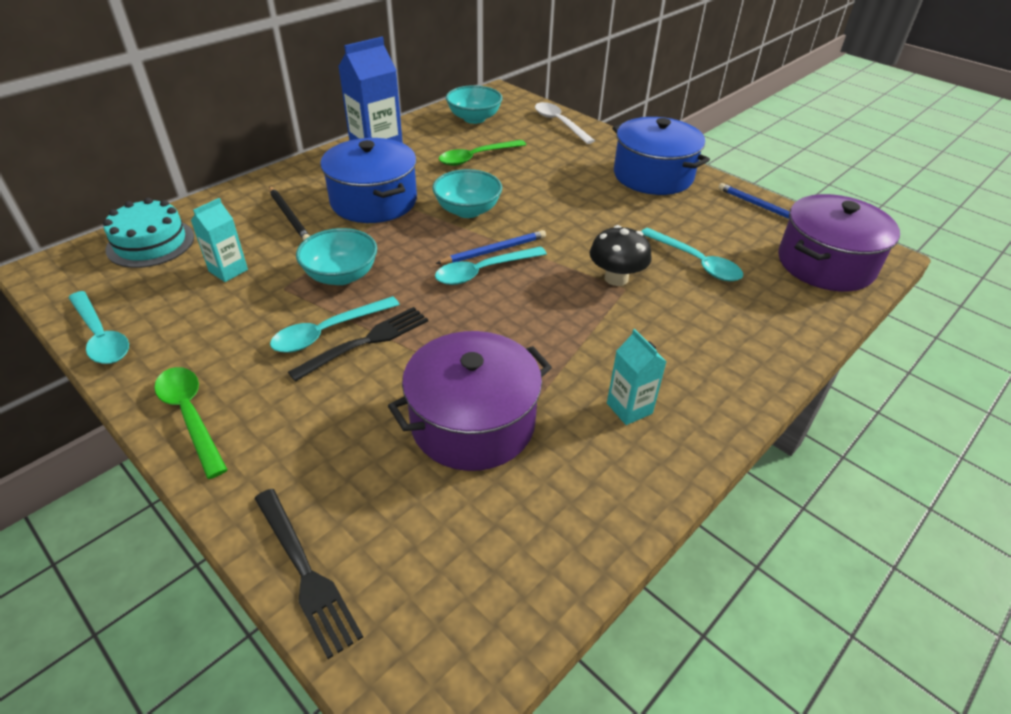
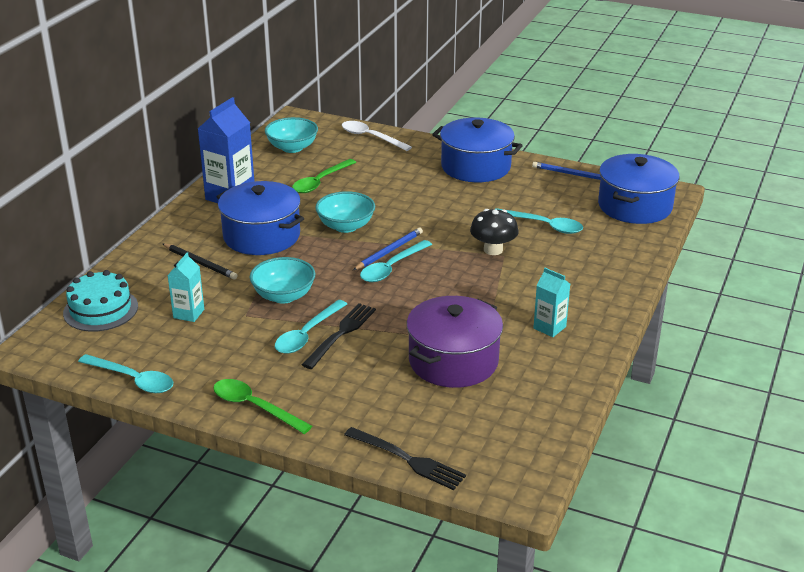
camera: 20 degrees left, 10 degrees down
purple pot [778,194,900,291] -> blue pot [598,154,679,224]

